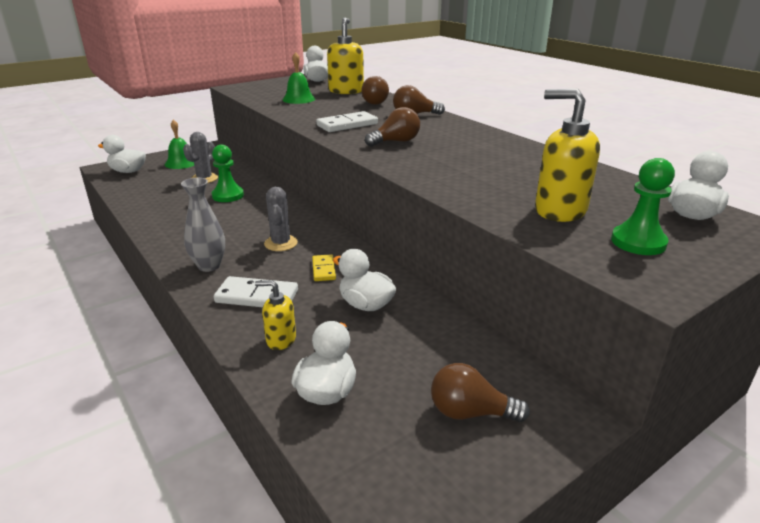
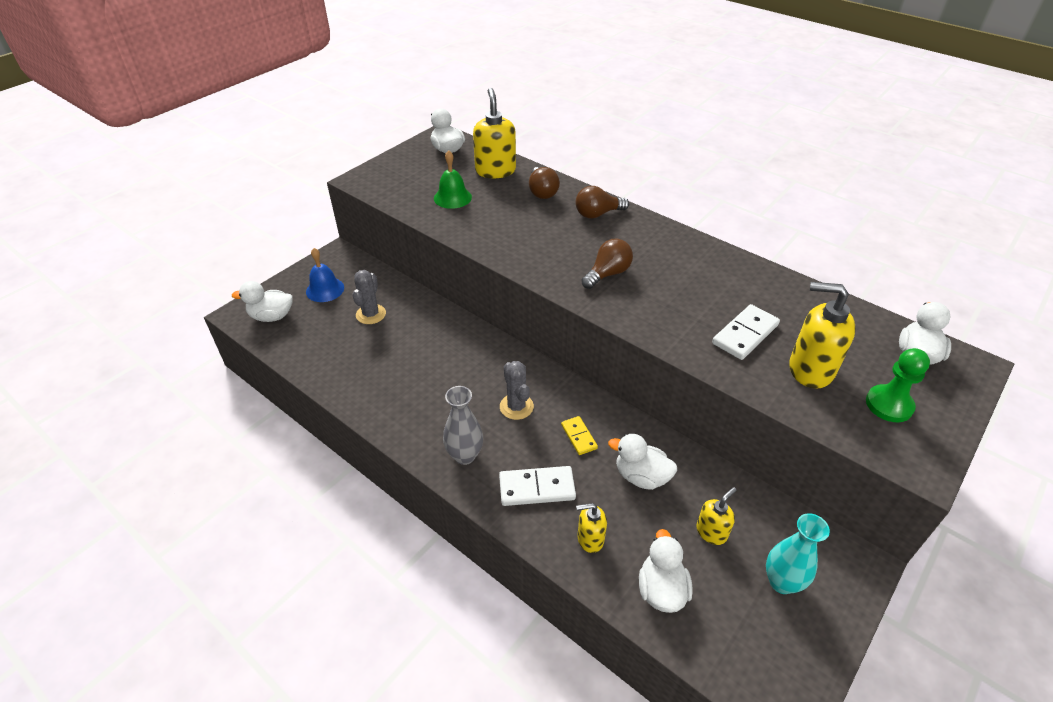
camera: 15 degrees left, 15 degrees up
green bell [165,119,194,169] -> blue bell [306,248,344,302]
green pawn [212,145,244,202] -> none
white domino [316,111,378,132] -> white domino moved to [712,304,780,360]
brown light bulb [431,363,530,422] -> turquoise vase [766,513,830,594]
none -> yellow soap dispenser [697,487,737,545]

